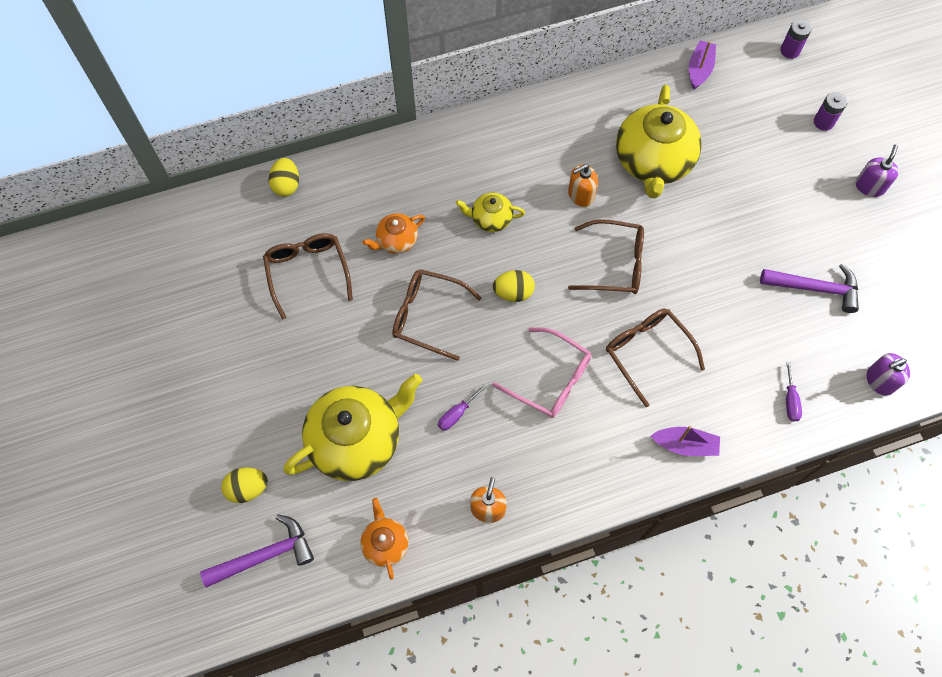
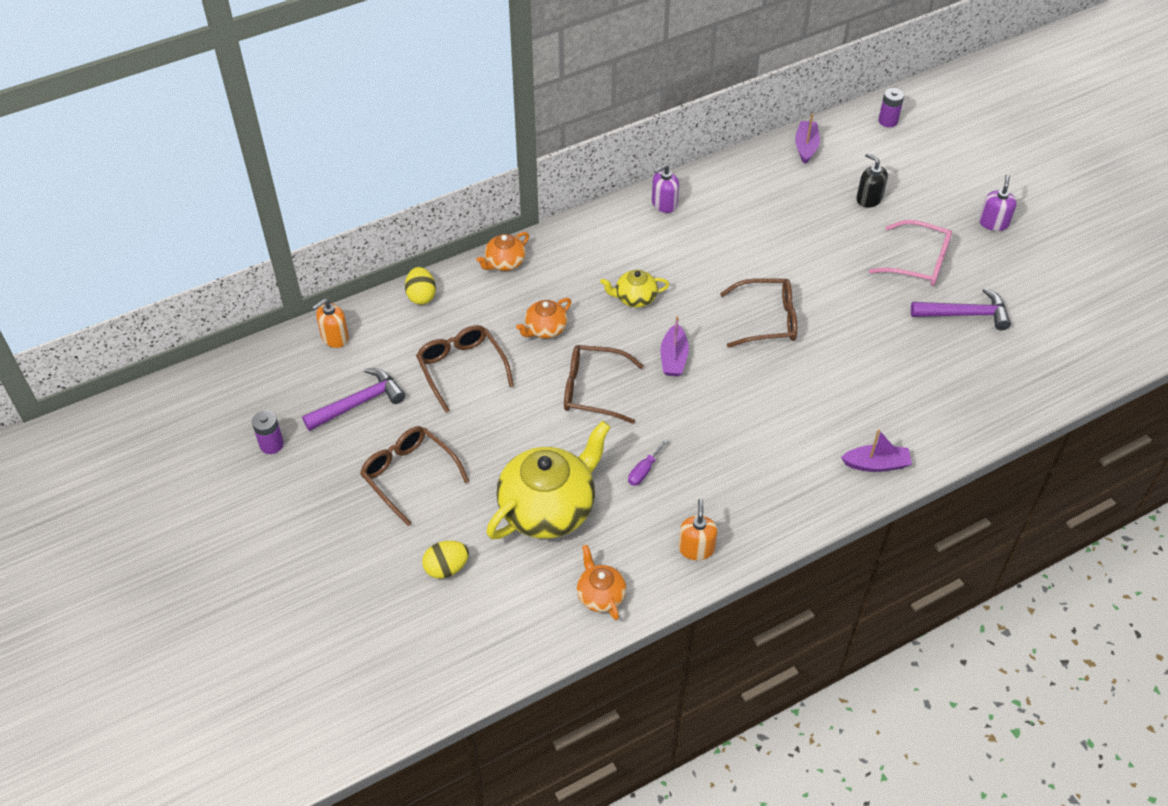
camera: 10 degrees left, 15 degrees down
purple hammer [200,514,314,588] -> purple hammer moved to [302,368,405,431]
pink glasses [492,327,591,418] -> pink glasses moved to [869,220,952,286]
yellow egg [493,270,535,302] -> purple boat [661,316,689,377]
orange soap dispenser [568,164,598,207] -> orange soap dispenser moved to [312,299,349,348]
brown glasses [606,308,705,407] -> brown glasses moved to [360,426,469,526]
yellow teapot [616,85,702,198] -> none
purple screwdriver [786,362,802,422] -> none
purple battery [814,91,847,131] -> purple battery moved to [252,410,284,454]
purple soap dispenser [867,353,910,396] -> purple soap dispenser moved to [652,164,679,213]
none -> orange teapot [476,232,529,271]
none -> black soap dispenser [856,153,888,208]

